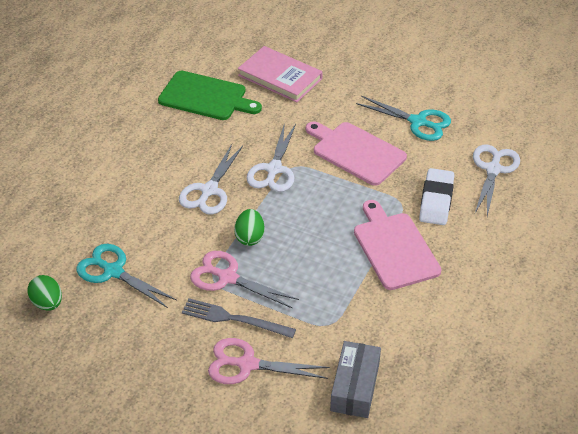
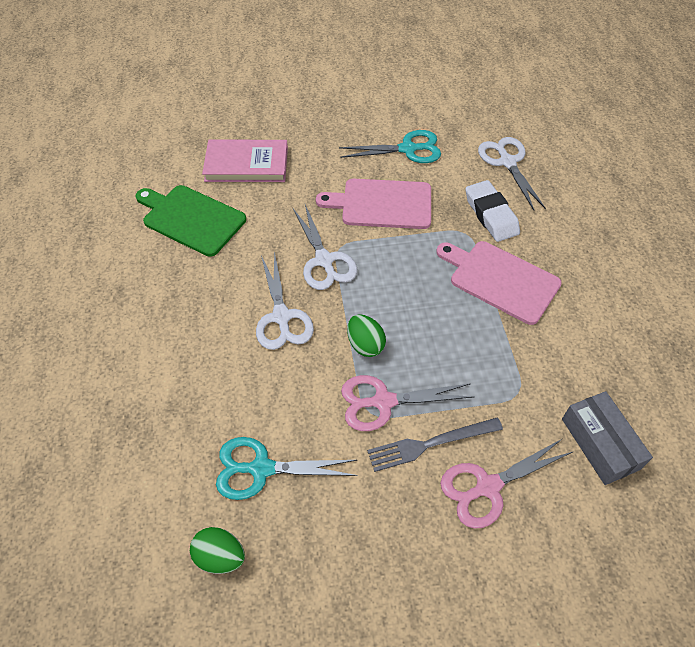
camera: 35 degrees left, 10 degrees up
green cutting board [158,71,262,120] -> green cutting board turned 135 degrees counterclockwise [135,185,246,257]

